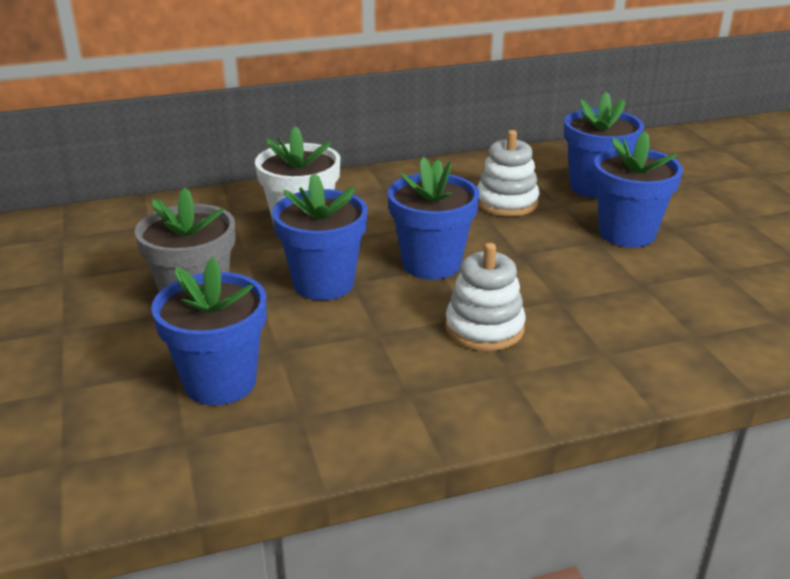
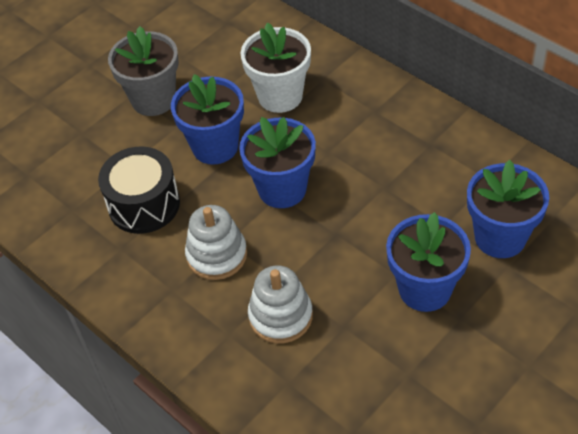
camera: 65 degrees right, 20 degrees up
blue flower pot [151,257,266,405] -> none
white stacking toy [477,130,539,217] -> white stacking toy moved to [248,265,313,343]
none -> black drum [98,146,180,234]

